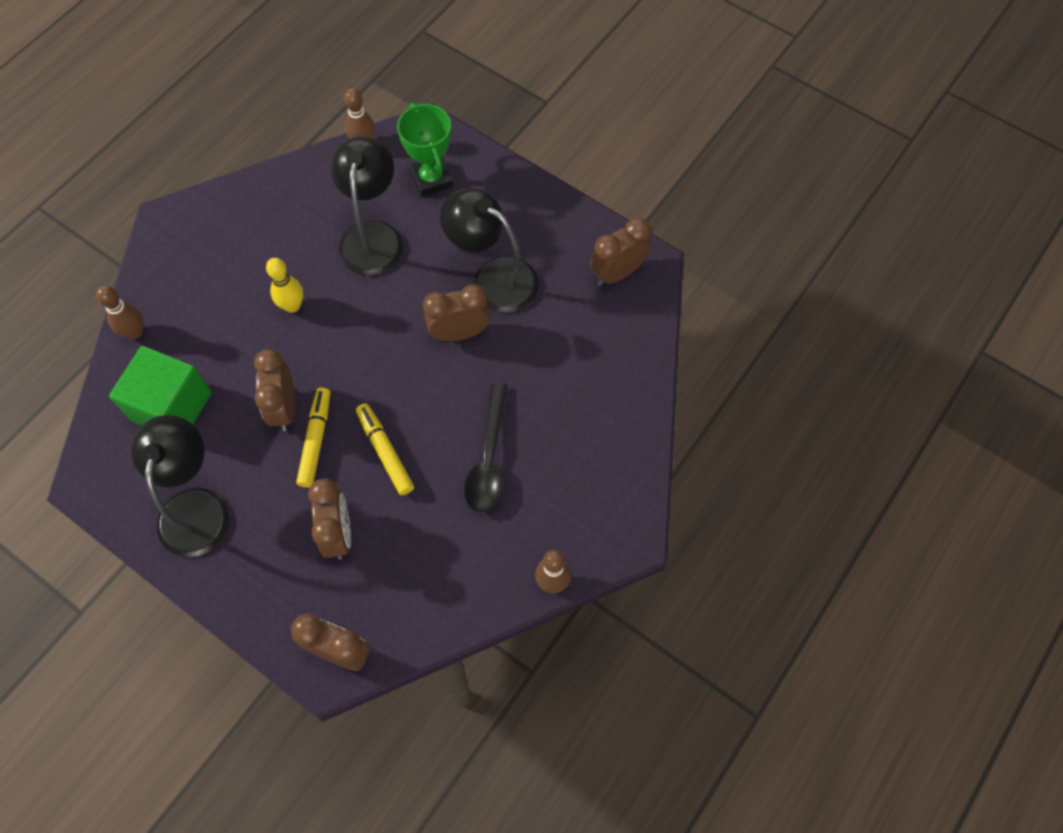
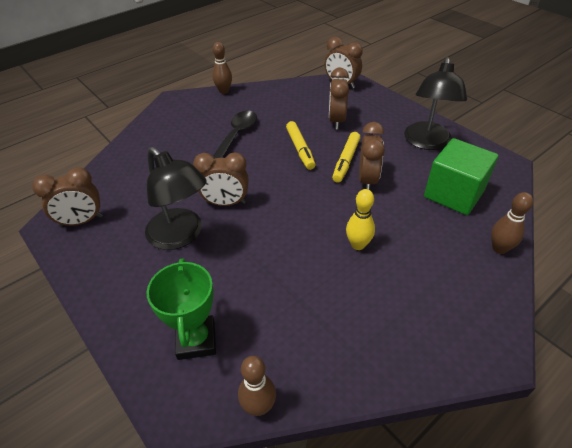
camera: 165 degrees left, 20 degrees down
black lamp [330,136,403,276] -> none

